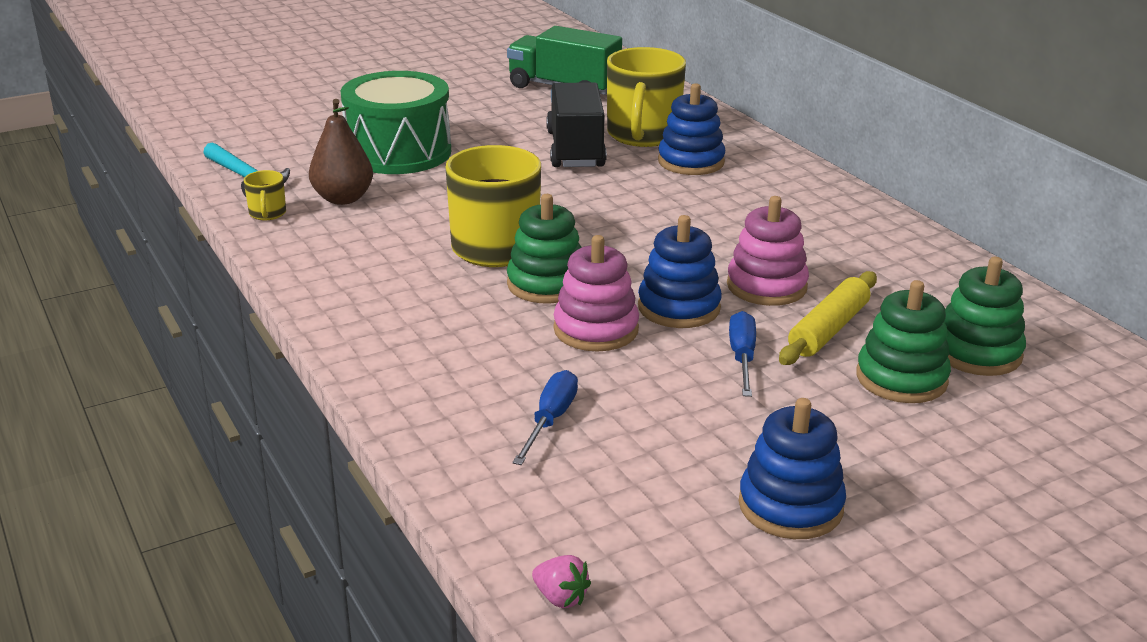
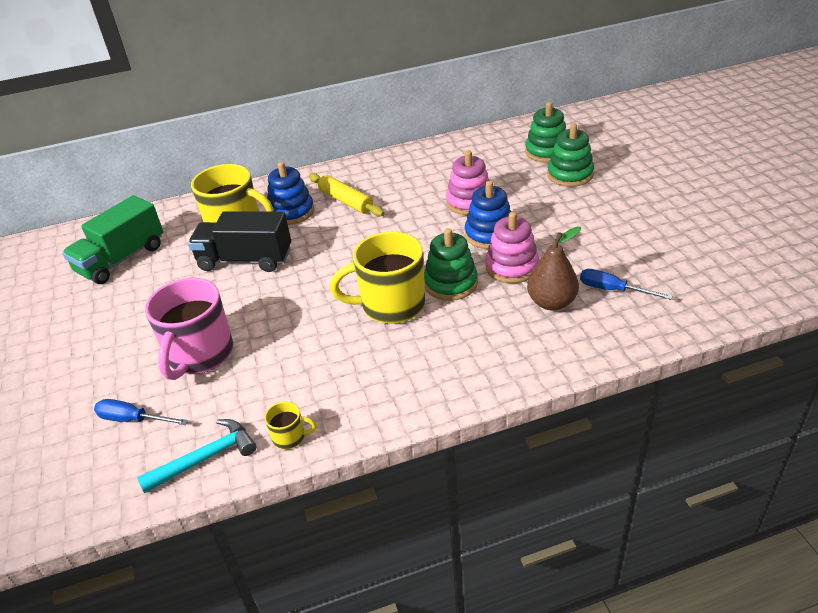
camera: 75 degrees left, 10 degrees up
brown pear [309,99,373,205] -> brown pear moved to [527,226,581,311]
green drum [341,71,451,174] -> pink mug [145,278,233,380]
pink strawberry [532,555,591,608] -> none
blue screwdriver [729,311,756,397] -> blue screwdriver moved to [94,399,188,425]
blue stacking toy [739,398,846,539] -> none
yellow rolling pin [779,271,877,365] -> yellow rolling pin moved to [309,173,385,217]

